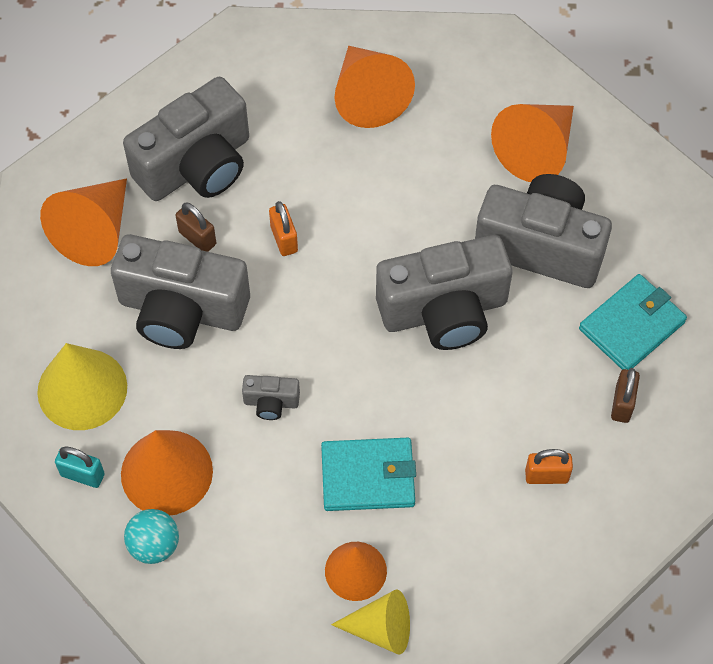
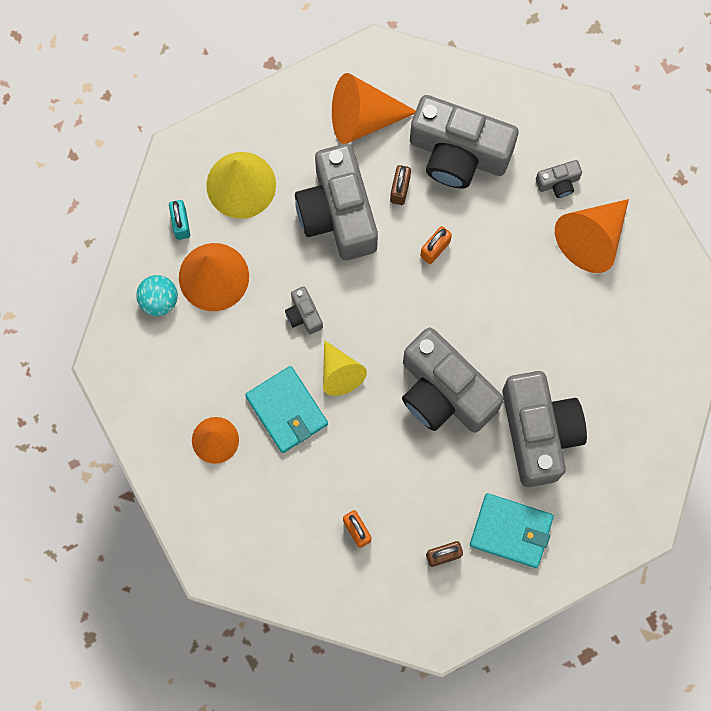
camera: 60 degrees right, 15 degrees up
yellow cone [331,589,410,655] -> yellow cone moved to [323,340,367,396]
orange cone [491,104,574,182] -> none
none -> grey camera [536,160,582,198]

